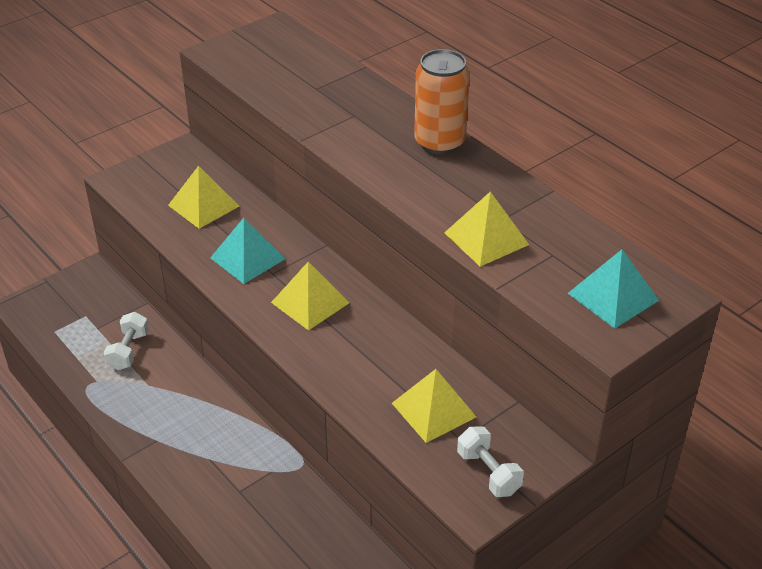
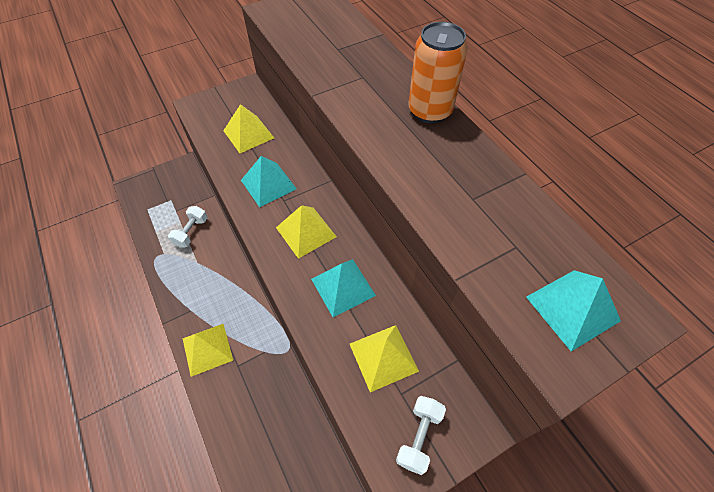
camera: 10 degrees right, 15 degrees up
yellow pyramid [444,192,529,267] -> yellow pyramid moved to [183,324,233,377]
white dumbbell [457,426,524,497] -> white dumbbell turned 45 degrees clockwise [396,396,446,475]
none -> turquoise pyramid [311,259,376,317]

